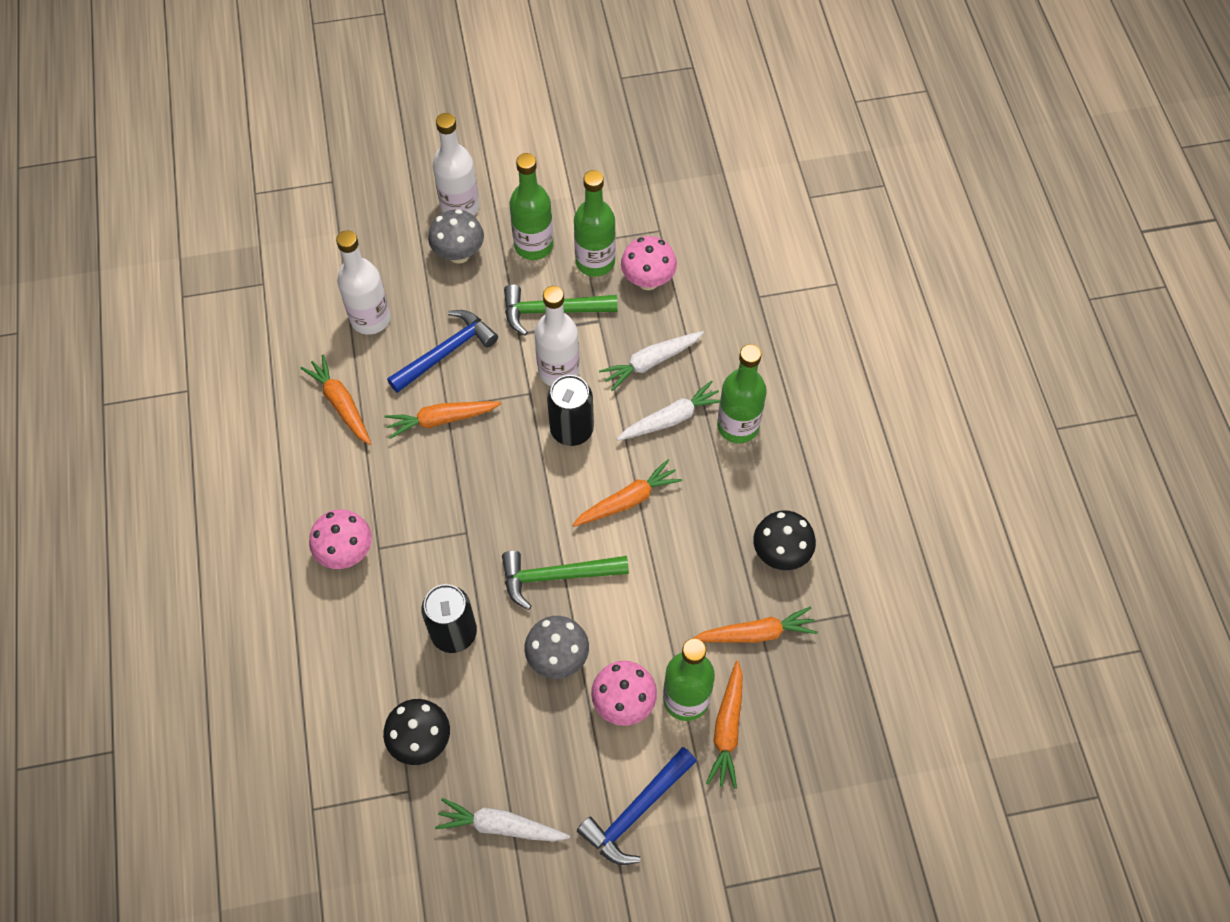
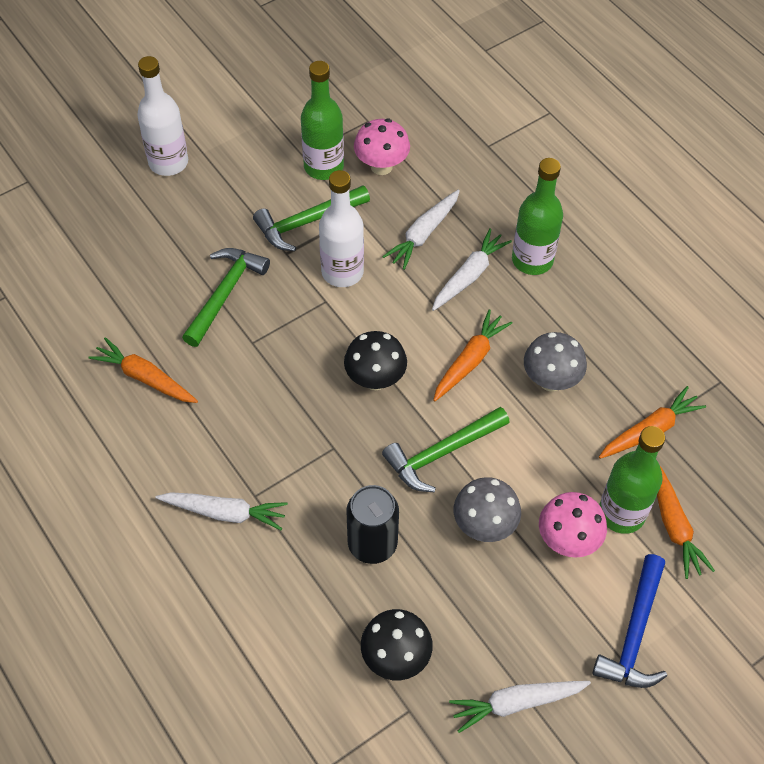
camera: 25 degrees left, 5 degrees down
pink mushroom [309,509,372,569] -> white carrot [156,492,288,530]
white bottle [336,230,391,335] -> none
orange carrot [384,401,502,439] -> none
blue hammer [387,310,498,393] -> green hammer [182,248,270,347]
grey mushroom [428,209,484,264] -> grey mushroom moved to [524,332,587,392]
green bottle [509,153,553,260] -> none
black can [547,375,594,446] -> none
black mushroom [753,510,816,570] -> black mushroom moved to [344,331,407,390]

